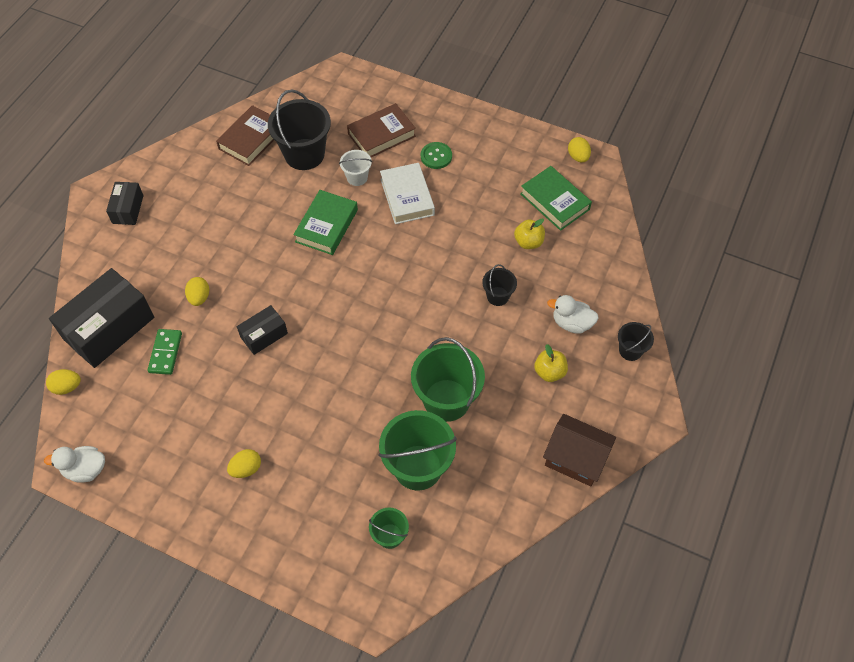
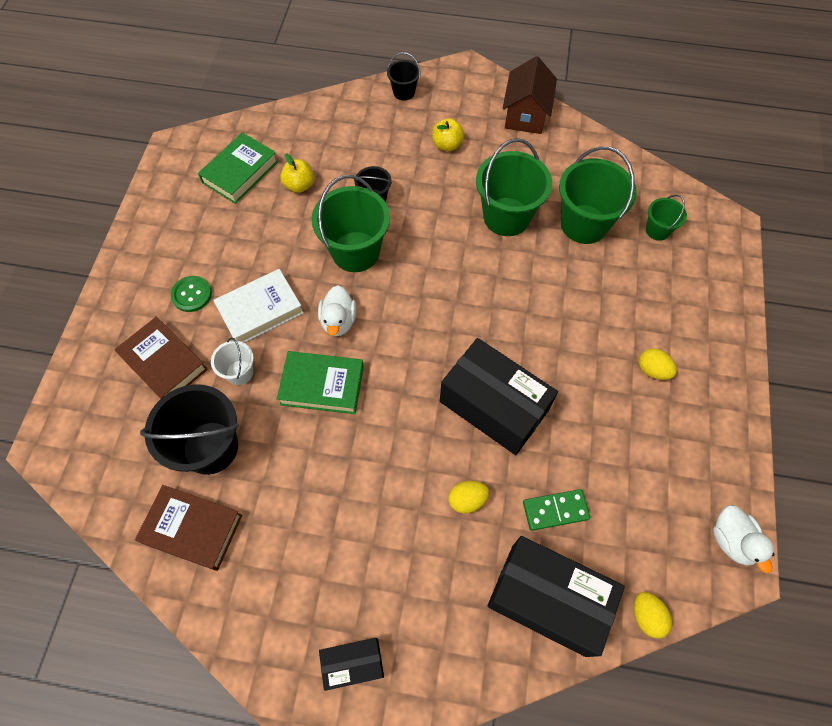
camera: 105 degrees left, 5 degrees up
black box [237,305,288,355] -> black box [440,338,558,455], size x1.92
white duck [547,295,599,334] -> white duck moved to [318,285,357,336]
yellow egg [568,137,591,162] -> none
none -> green bucket [312,175,390,272]

